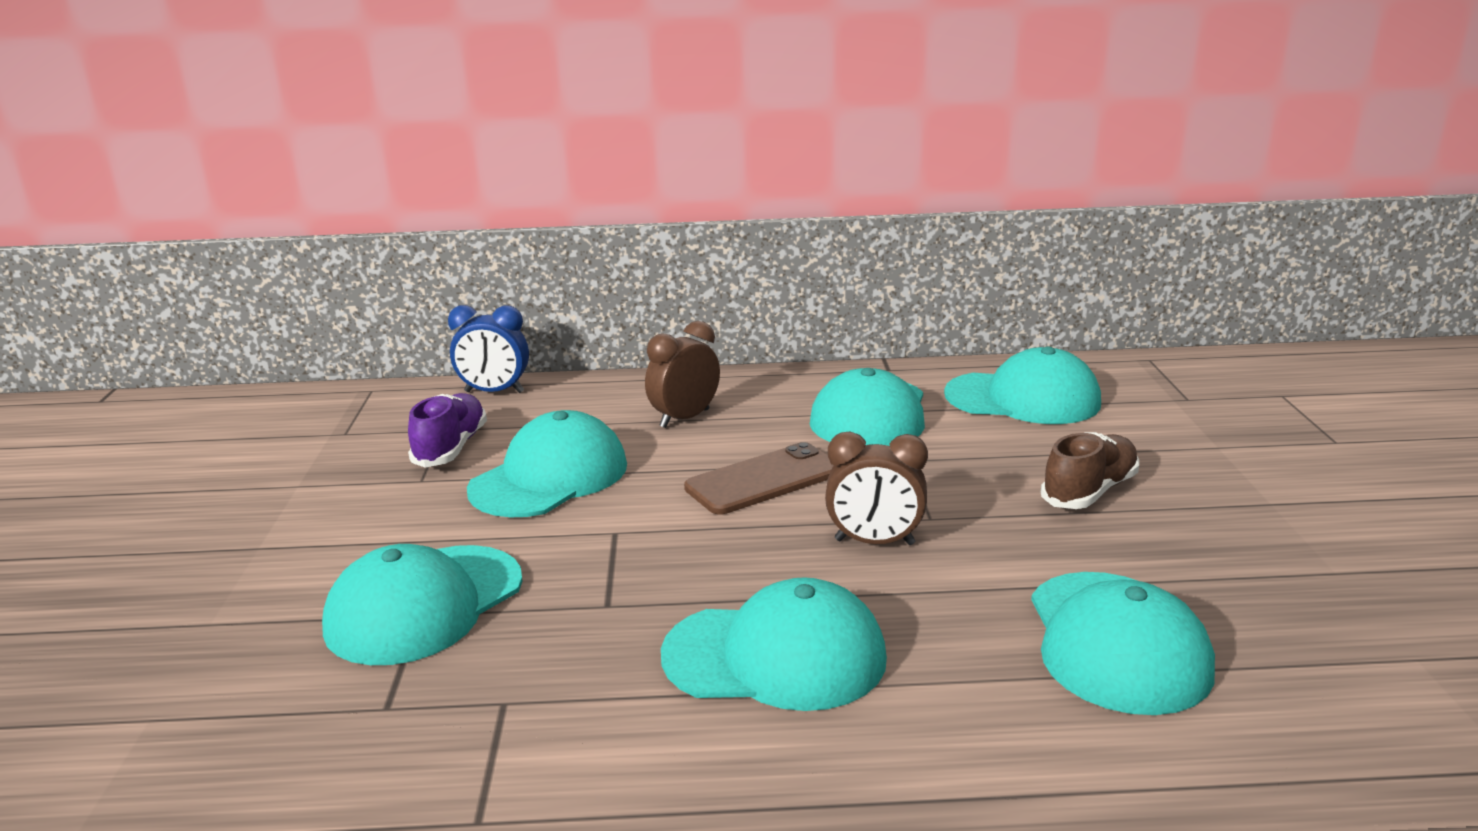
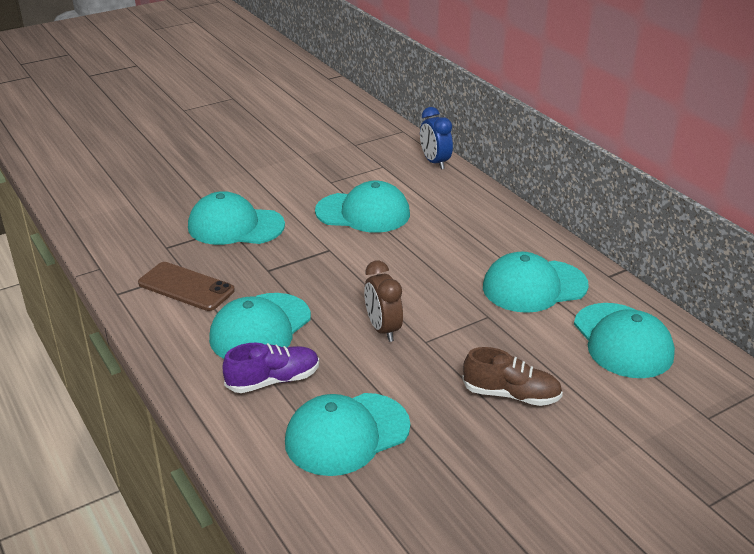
camera: 60 degrees right, 10 degrees up
purple shoe [408,393,487,468] -> purple shoe moved to [222,343,319,393]
brown clock [645,321,720,428] -> none
turquoise cap [661,577,887,711] -> turquoise cap turned 60 degrees clockwise [209,293,311,359]
brown phone [684,442,834,514] -> brown phone moved to [138,262,235,311]

